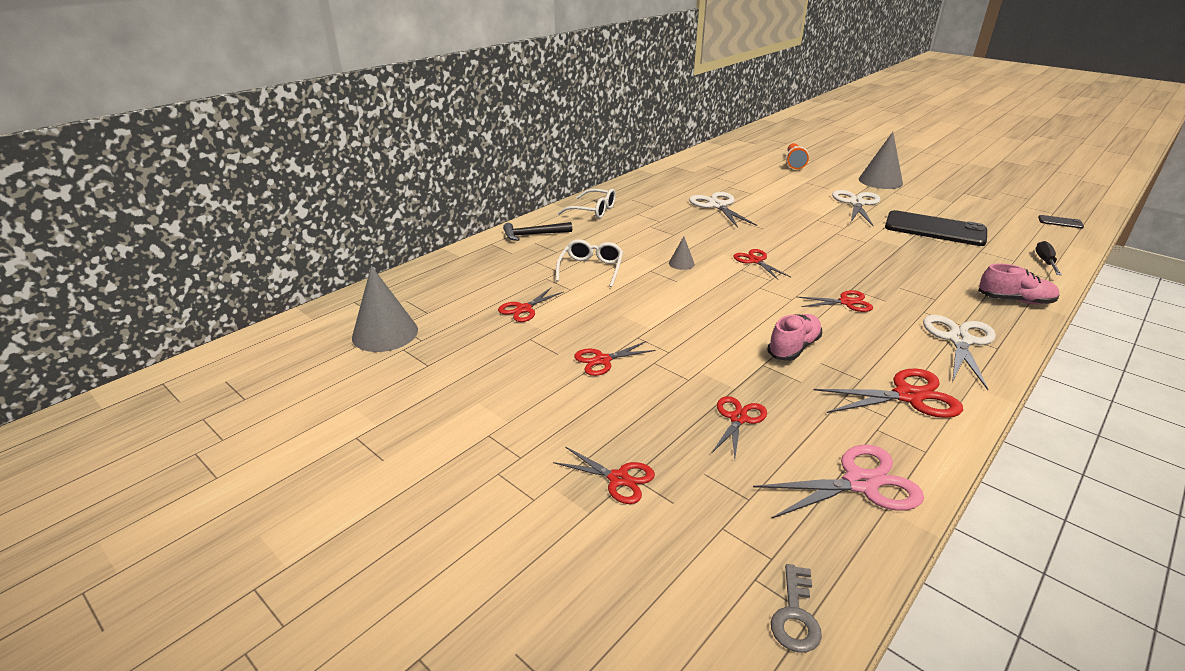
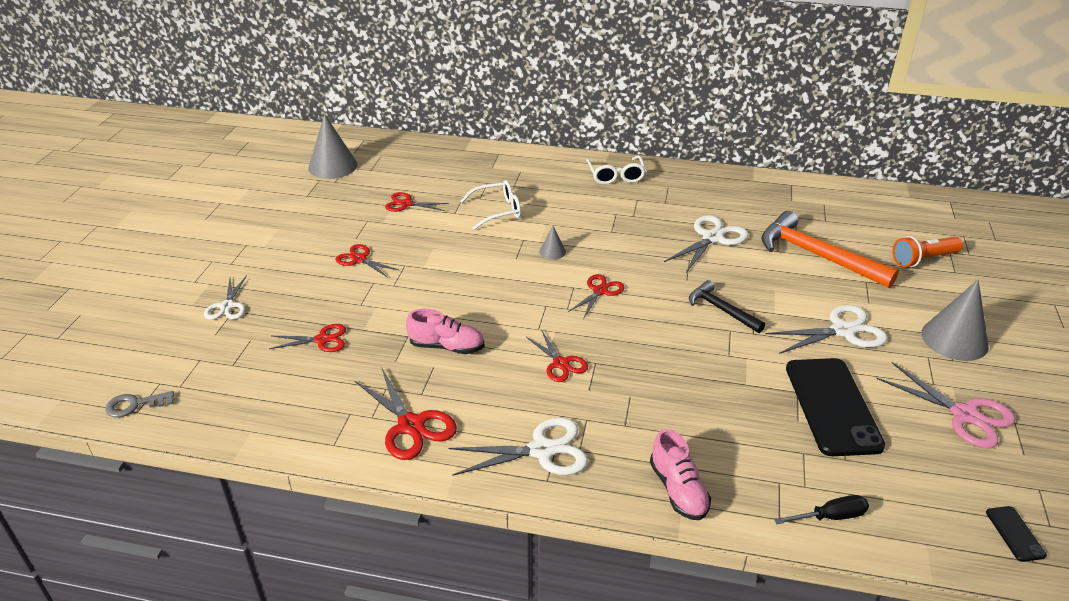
camera: 60 degrees right, 5 degrees up
black hammer [503,222,572,241] -> black hammer moved to [689,280,765,333]
red scissors [553,447,655,504] -> white scissors [204,275,247,320]
pink scissors [753,445,924,519] -> pink scissors moved to [876,362,1015,449]
none -> orange hammer [761,211,899,288]

